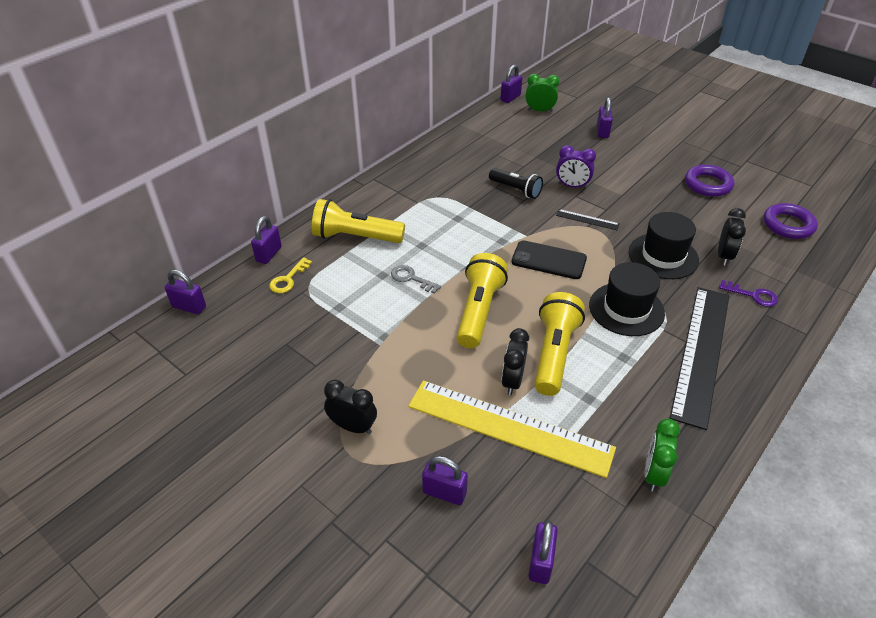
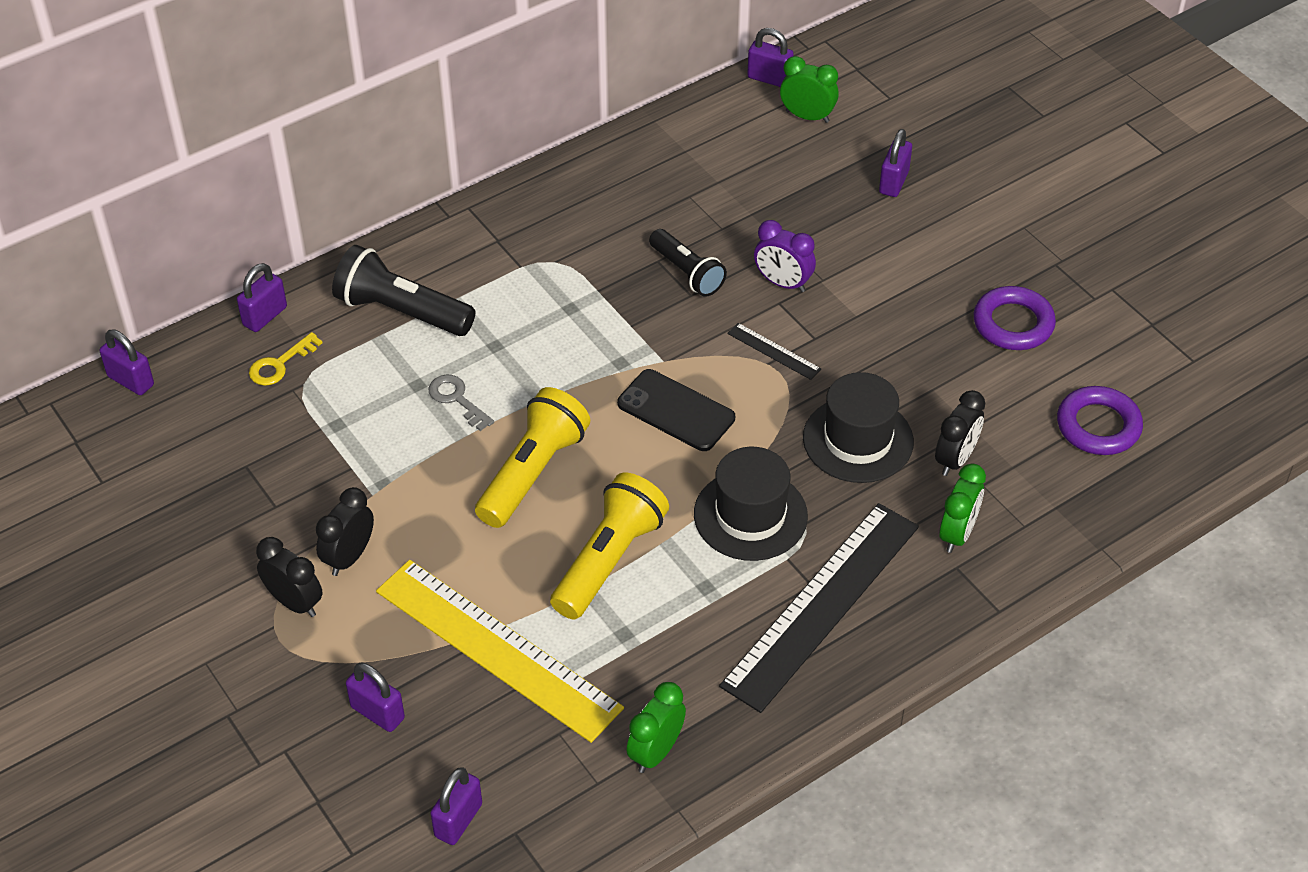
camera: 15 degrees right, 5 degrees up
yellow flashlight [312,199,405,243] -> black flashlight [332,245,475,336]
purple padlock [500,65,522,103] -> purple padlock turned 60 degrees clockwise [747,28,794,87]
black clock [502,328,529,395] -> black clock moved to [316,487,374,576]
purple key [719,280,778,307] -> green clock [939,463,986,553]

